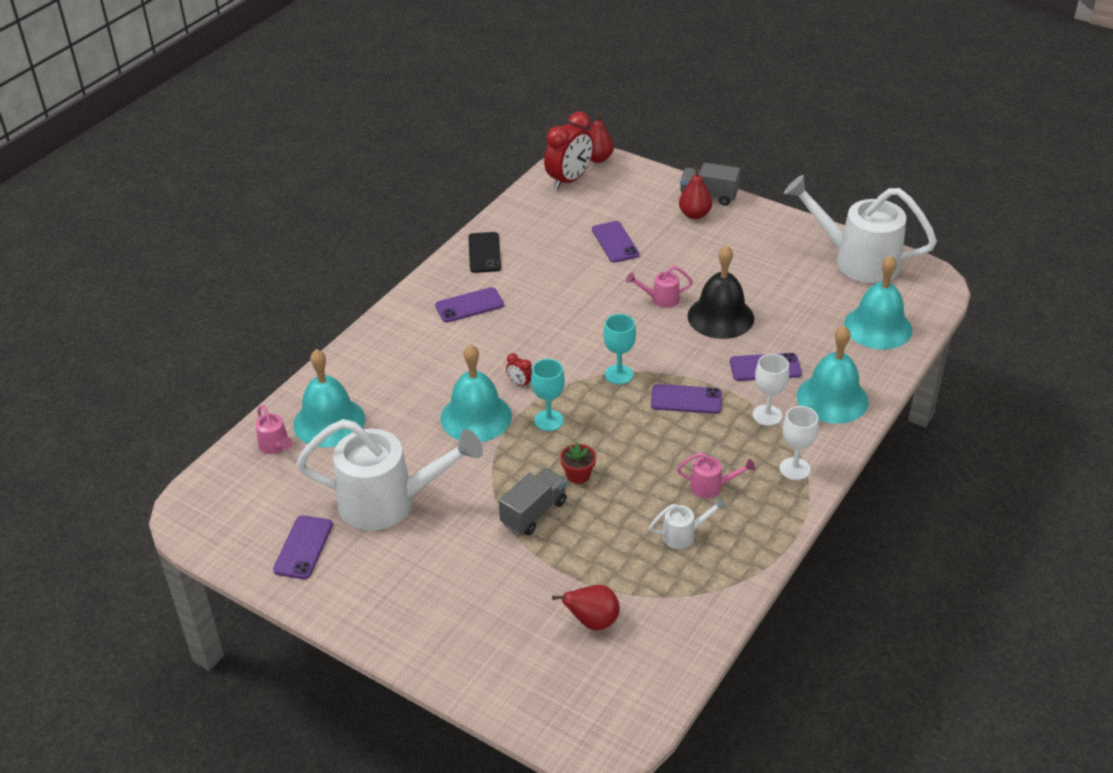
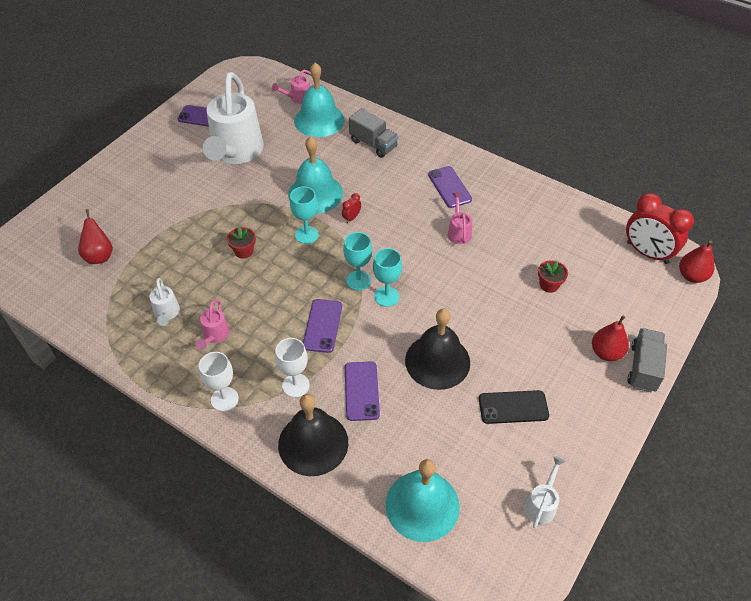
camera: 90 degrees right, 10 degrees up
black phone [468,232,501,273] -> black phone moved to [479,390,549,424]
grey truck [499,468,567,536] -> grey truck moved to [349,108,398,158]
purple phone [592,221,639,263] -> red flower pot [538,260,568,293]
pink watering can [626,266,693,308] -> pink watering can moved to [448,192,472,244]
white watering can [784,175,937,283] -> white watering can [525,456,566,528], size x0.42
turquoise bell [797,326,868,424] -> black bell [278,394,348,476]
none -> turquoise goblet [373,248,402,307]

